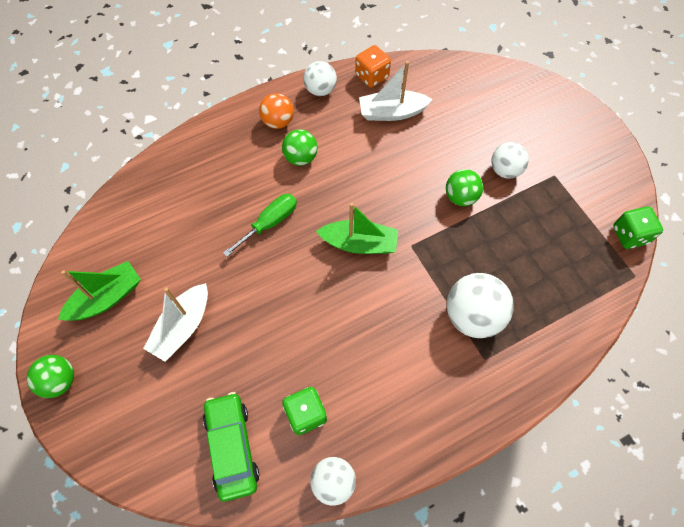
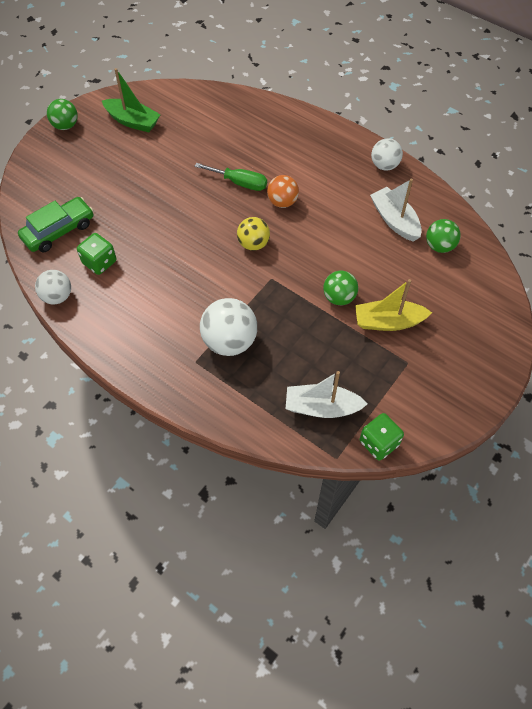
camera: 65 degrees right, 5 degrees down
white boat [143,283,208,362] -> white boat moved to [286,371,368,418]
orange ball [259,93,294,129] -> orange ball moved to [267,175,299,208]
green ball [282,129,318,166] -> green ball moved to [426,219,461,253]
green boat [316,203,398,254] -> yellow ball [237,217,270,251]
orange dice [355,45,391,88] -> none
white ball [491,142,529,178] -> yellow boat [355,279,432,331]

